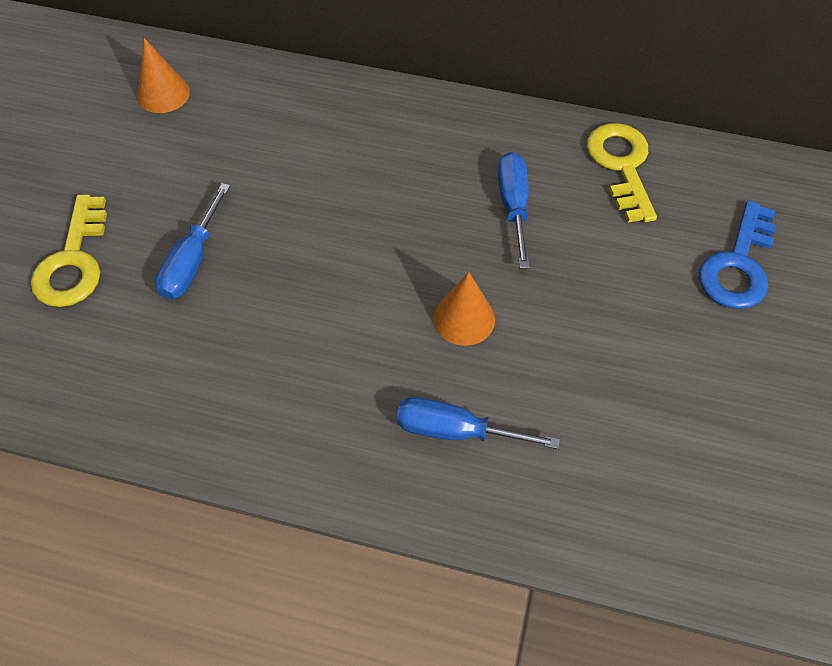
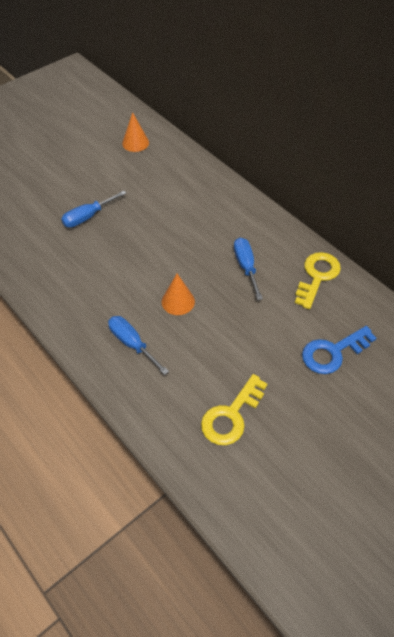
camera: 35 degrees right, 5 degrees down
yellow key [31,195,107,307] -> yellow key moved to [201,374,267,445]
blue screwdriver [498,152,530,269] -> blue screwdriver turned 45 degrees counterclockwise [234,238,263,300]

